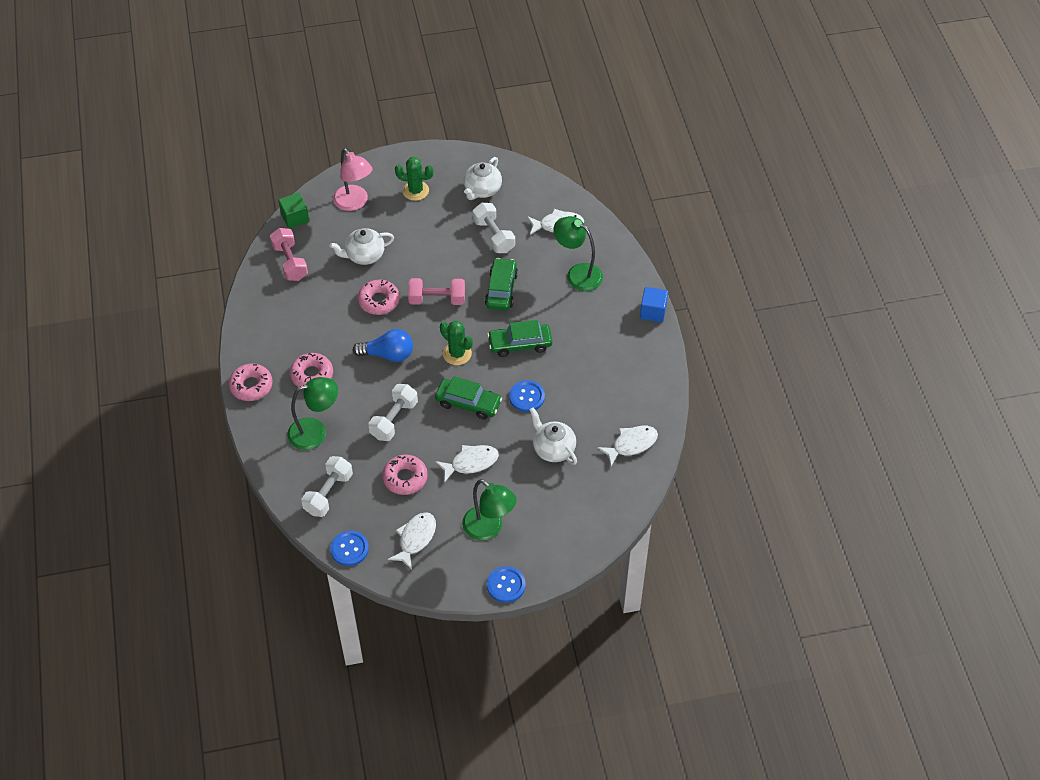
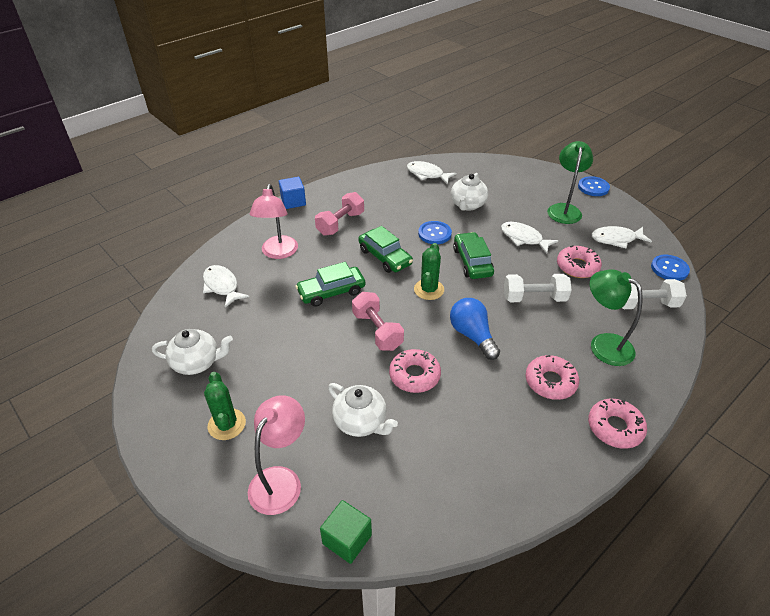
camera: 120 degrees left, 10 degrees down
pink dumbbell [270,228,308,281] -> pink dumbbell moved to [315,192,364,236]
white dumbbell [473,203,515,253] -> none
green lamp [553,216,603,291] -> pink lamp [250,184,298,259]

